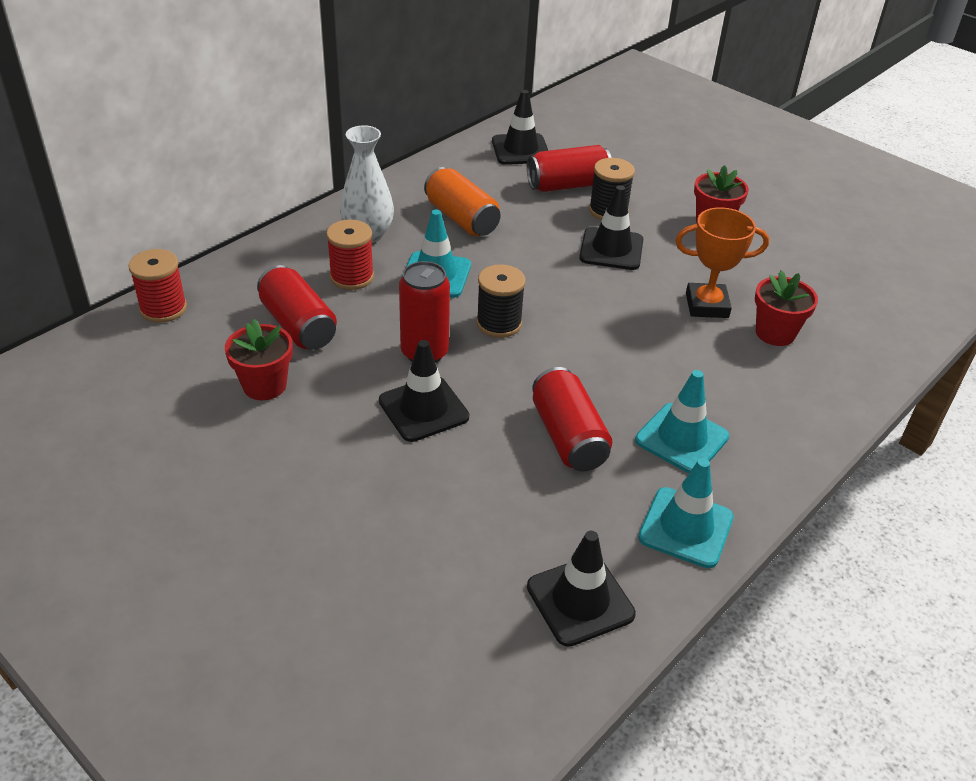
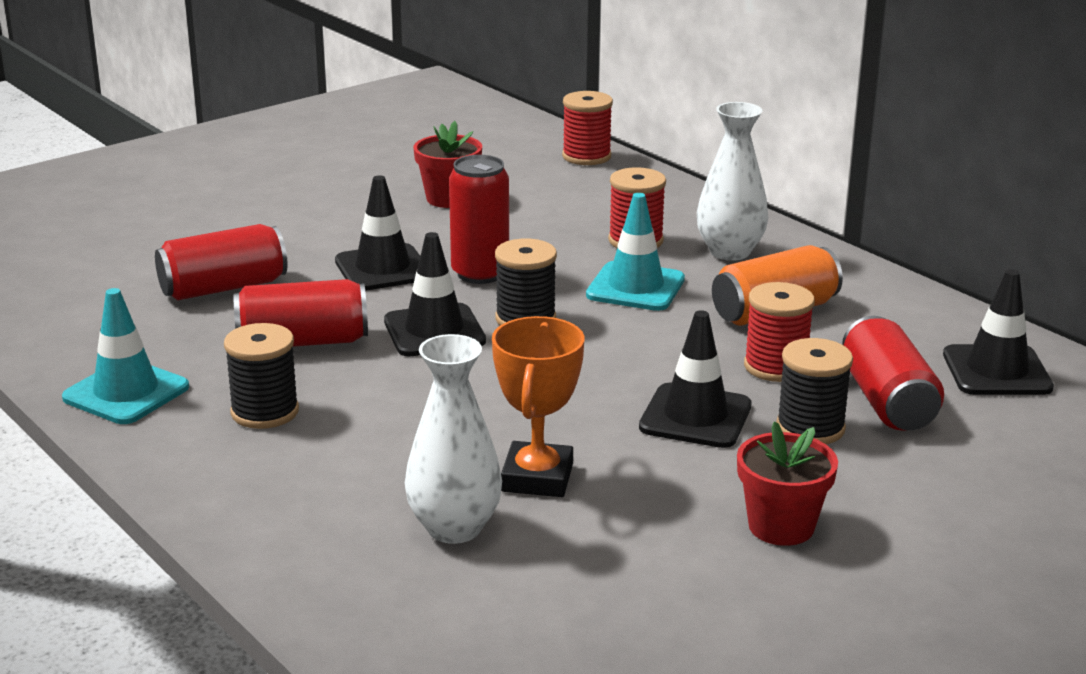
camera: 100 degrees right, 15 degrees down
red can [257,265,337,350] -> red can moved to [155,224,288,300]
black traffic cone [527,531,636,647] -> black traffic cone moved to [384,232,486,356]
turquoise traffic cone [635,370,729,473] -> black spool [224,323,299,429]
red flower pot [755,270,818,346] -> white vase [405,334,502,544]
none -> red spool [744,282,815,382]

